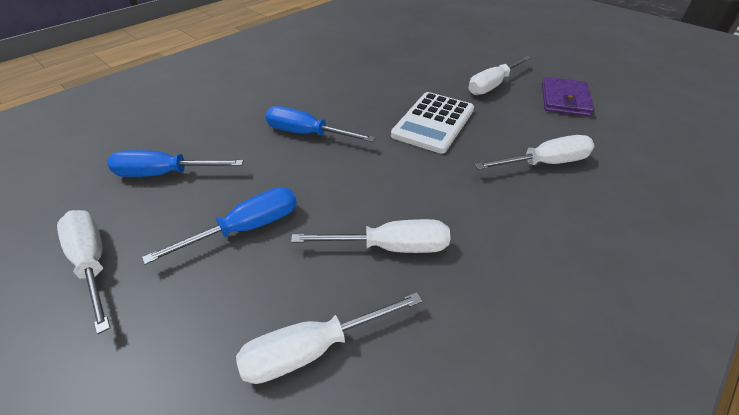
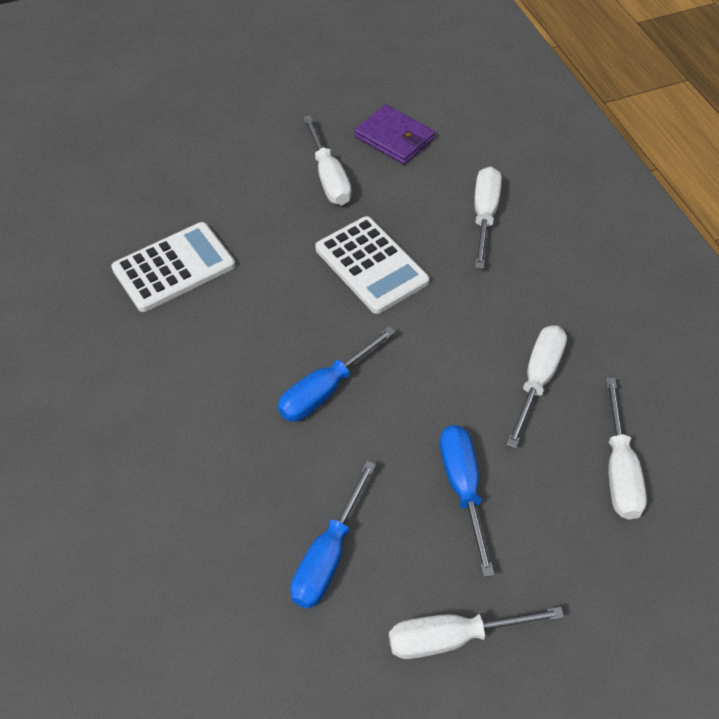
camera: 65 degrees left, 10 degrees up
none -> white calculator [111,222,235,312]

